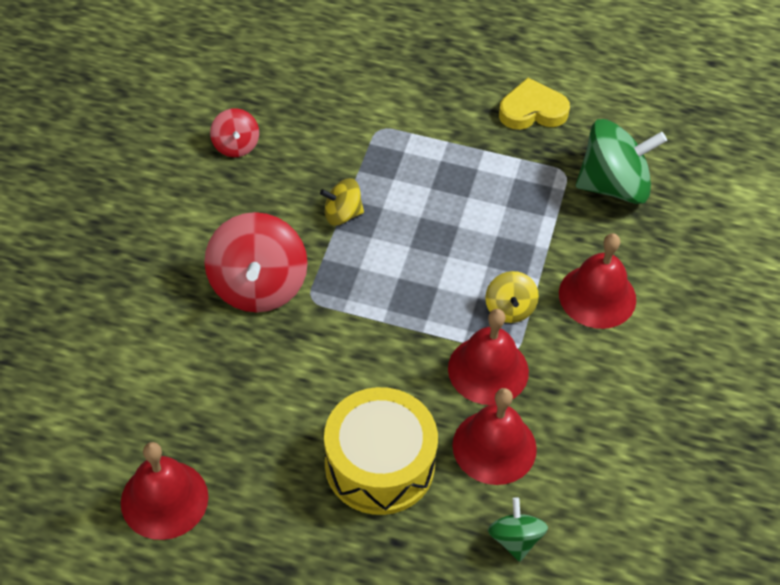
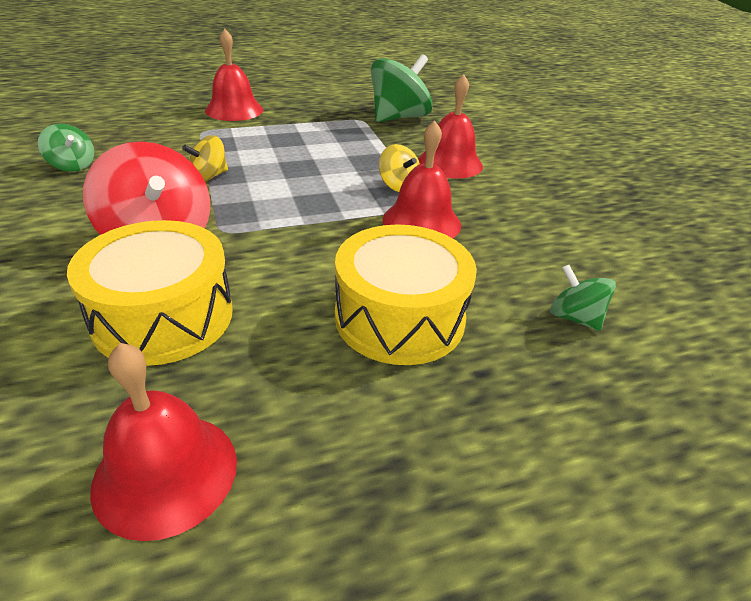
camera: 35 degrees left, 15 degrees down
red spinning top [210,108,259,157] -> green spinning top [38,124,94,172]
red bell [452,388,537,485] -> red bell moved to [205,29,263,121]
yellow heart [499,78,570,130] -> none
none -> yellow drum [67,220,233,366]

